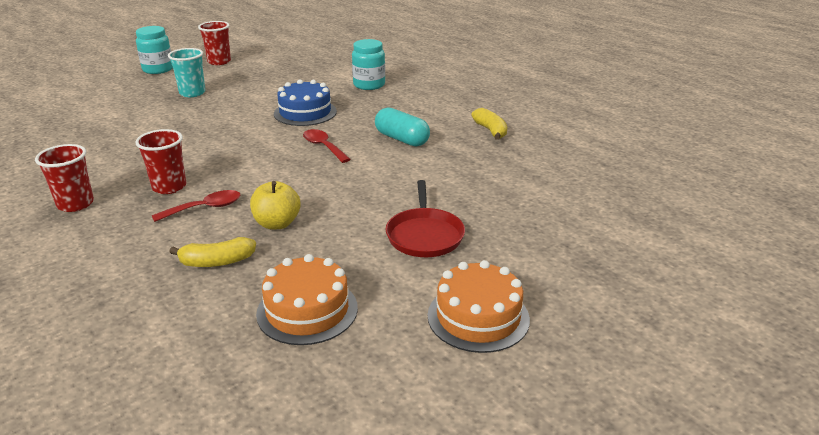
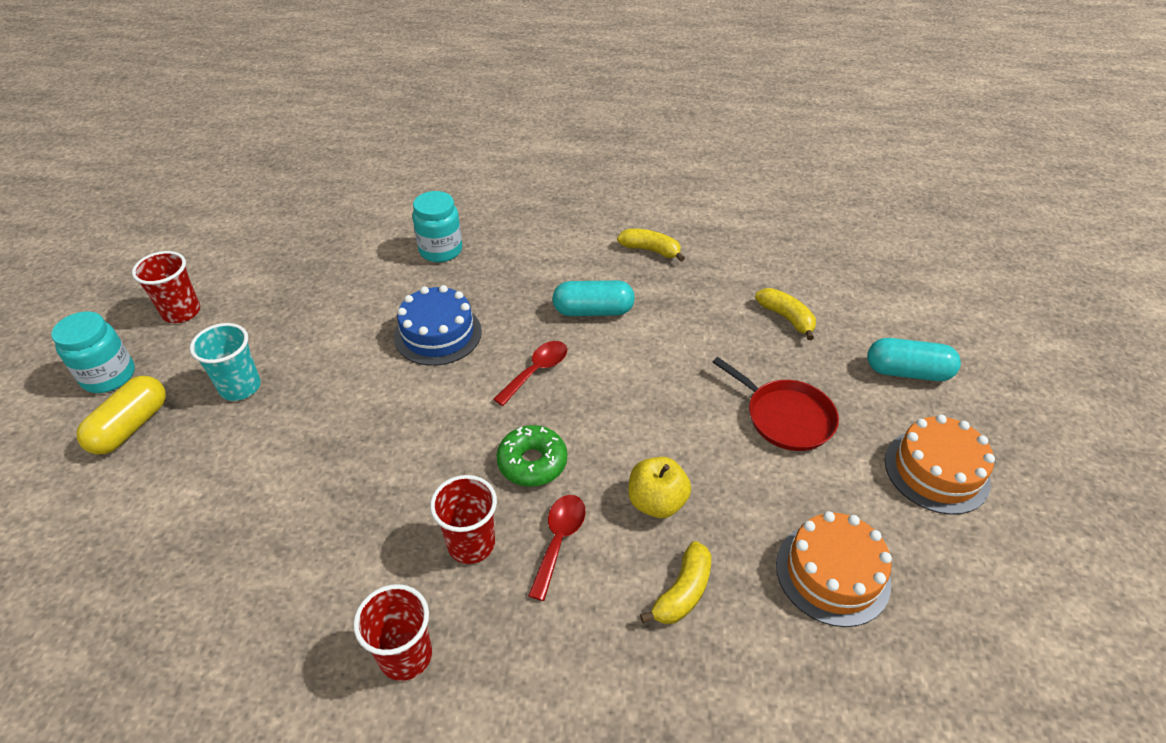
camera: 45 degrees left, 15 degrees up
red spoon [303,129,351,163] -> red spoon turned 120 degrees clockwise [493,341,567,406]
none -> yellow capsule [77,376,166,454]
none -> green donut [497,425,567,487]
none -> yellow banana [755,288,816,340]
none -> turquoise capsule [867,338,961,381]

